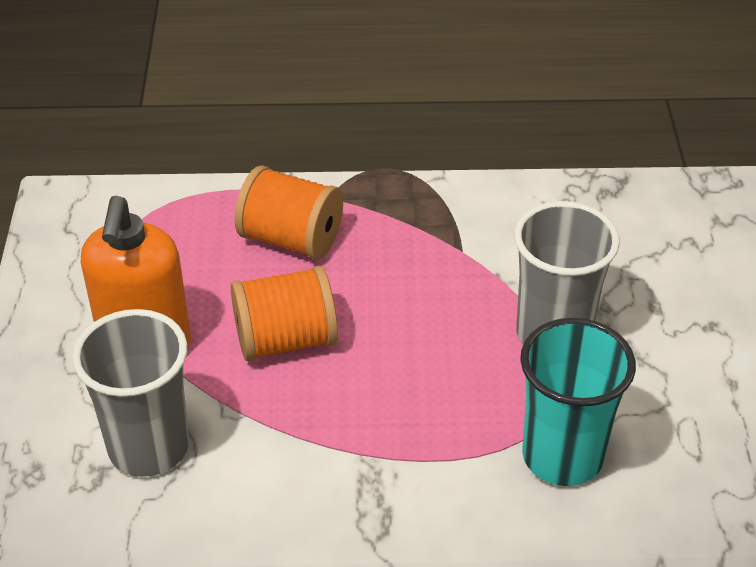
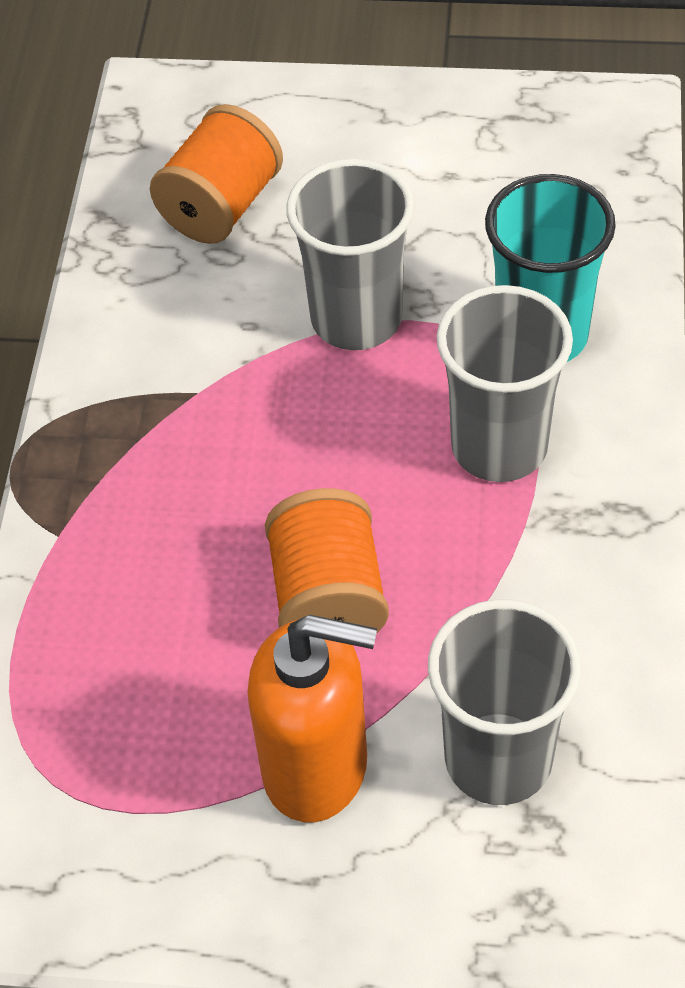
camera: 80 degrees left, 10 degrees up
orange spool [235,165,343,260] -> orange spool moved to [150,104,283,244]
none -> grey cup [436,285,573,482]

